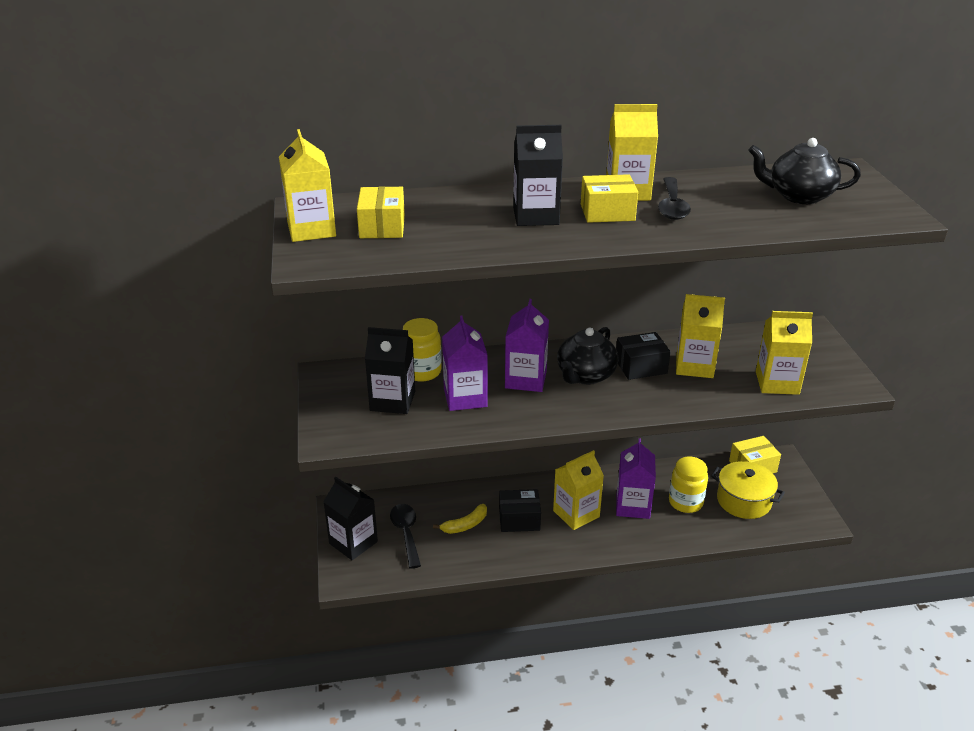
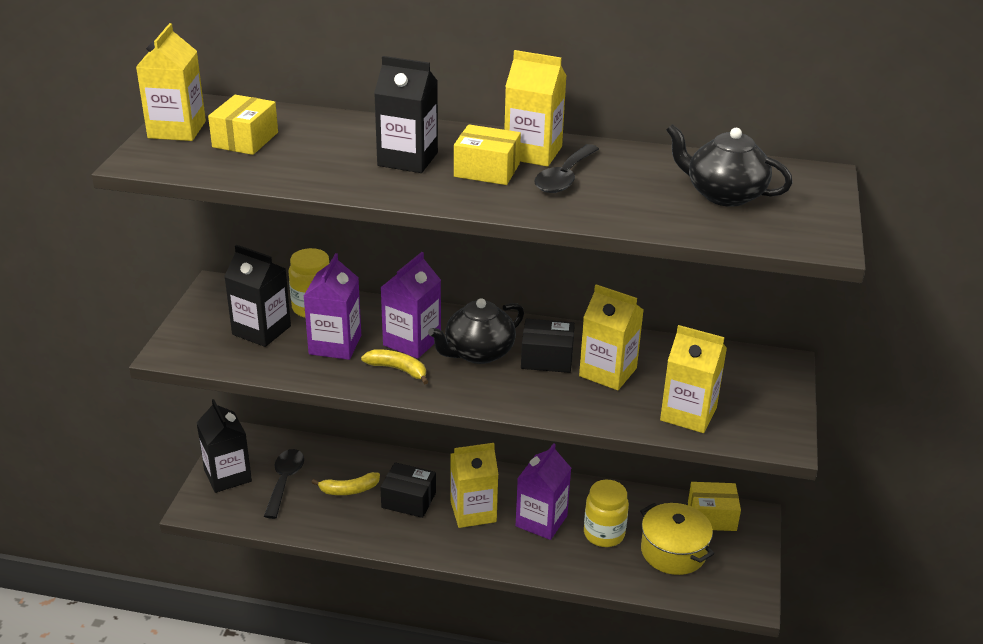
camera: 20 degrees right, 0 degrees up
none -> yellow banana [361,349,428,384]

